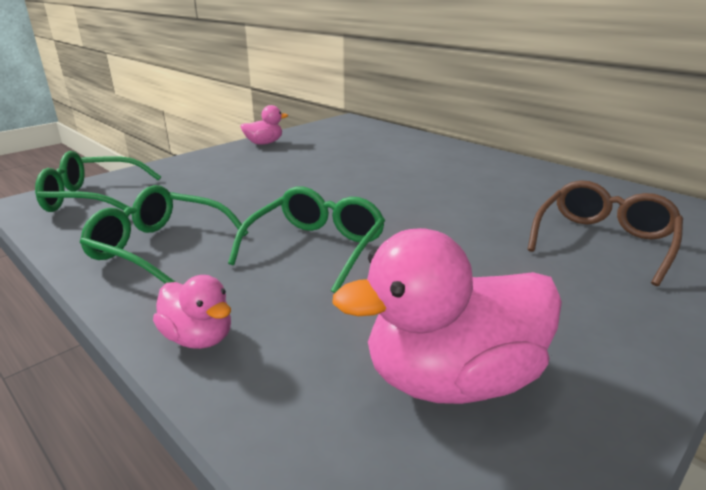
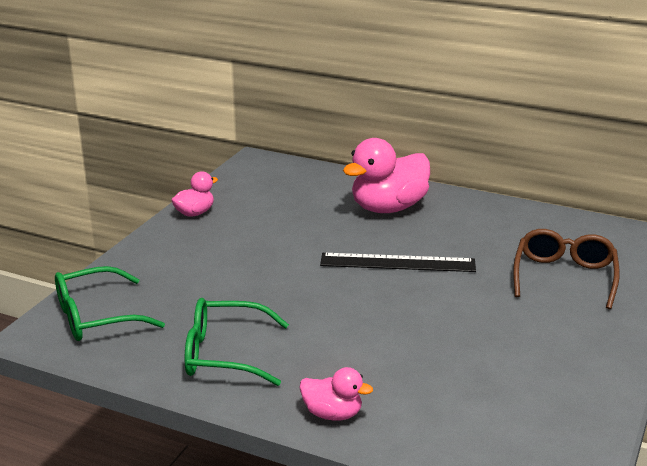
camera: 20 degrees left, 0 degrees up
green glasses [228,186,385,293] -> none
pink duck [332,228,562,404] -> pink duck moved to [343,138,430,213]
none -> black ruler [320,253,476,272]

